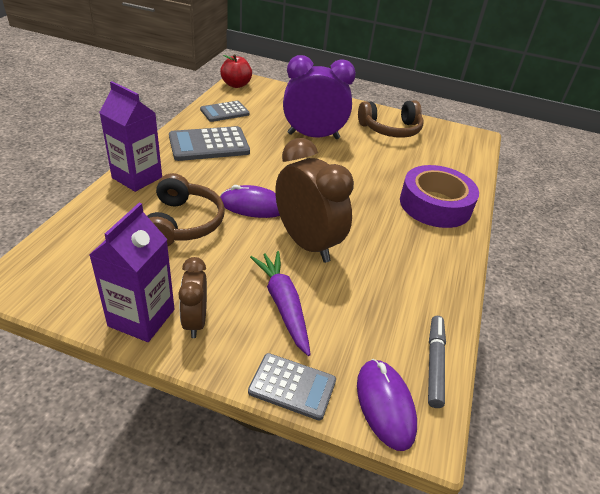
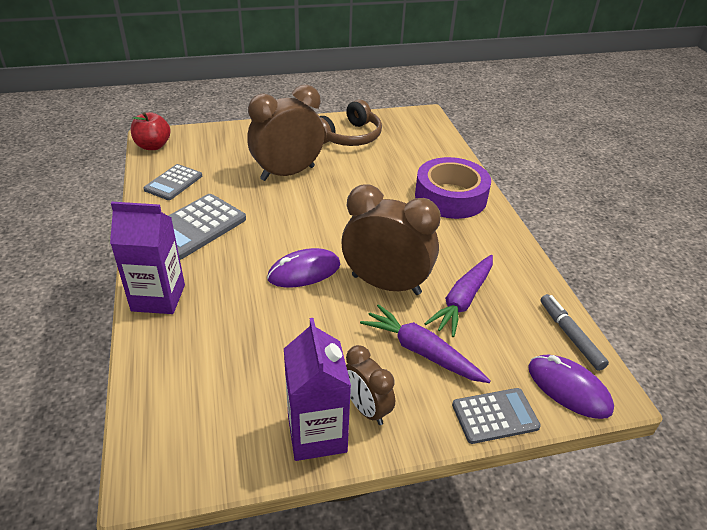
camera: 30 degrees left, 0 degrees up
brown headphones [147,173,224,246] -> none
purple clock [283,55,356,139] -> brown clock [247,85,325,181]
none -> purple carrot [424,255,493,337]

